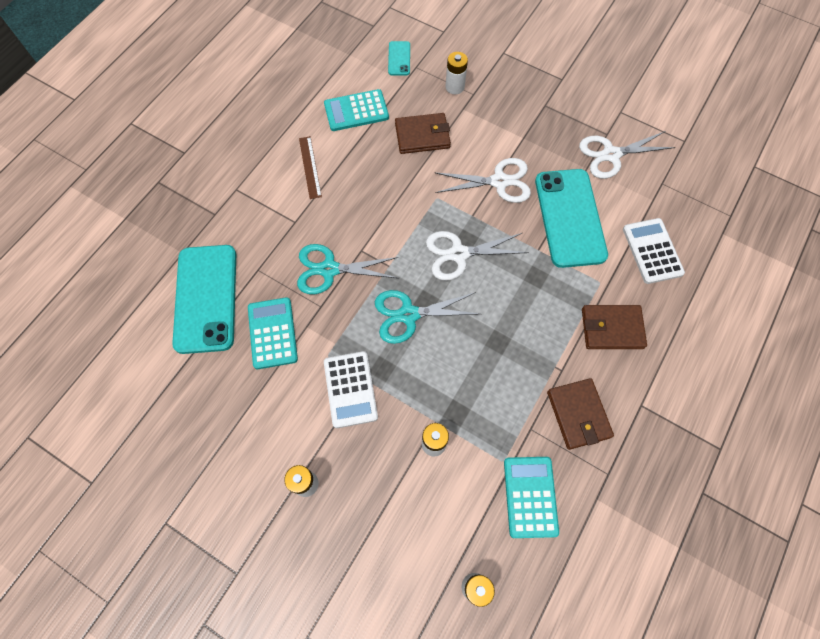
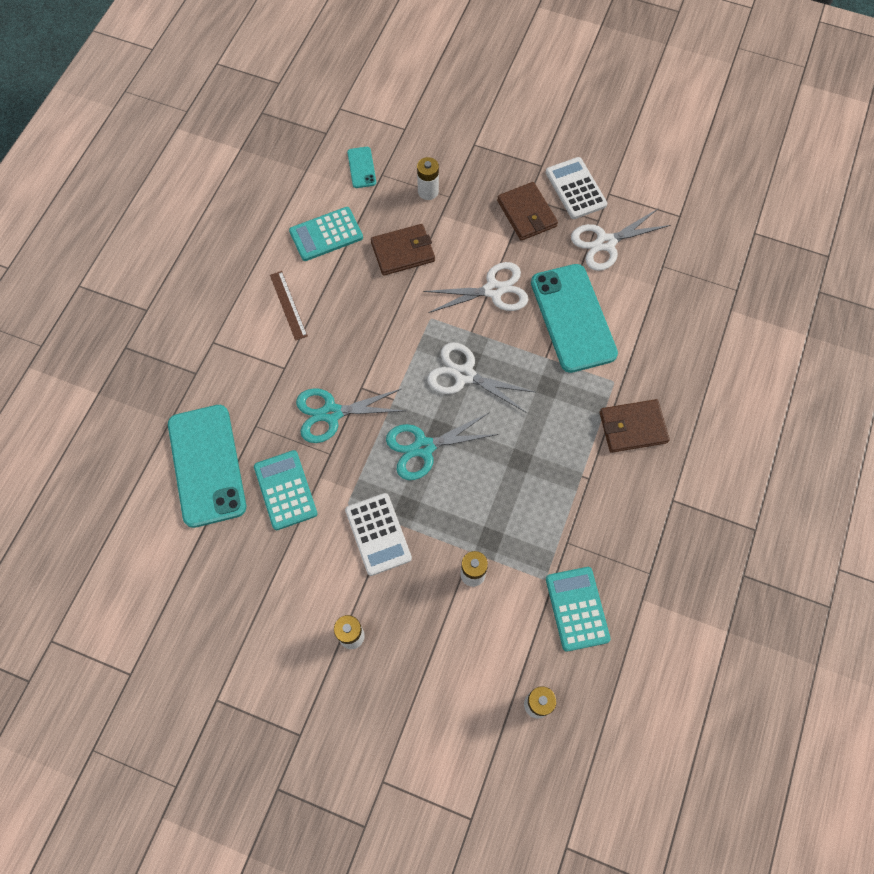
camera: 10 degrees left, 0 degrees up
white scissors [426,231,529,281] -> white scissors turned 45 degrees clockwise [427,342,535,413]
brown wallet [547,378,614,450] -> brown wallet moved to [497,182,558,241]
white calculator [623,218,685,284] -> white calculator moved to [546,157,607,219]

